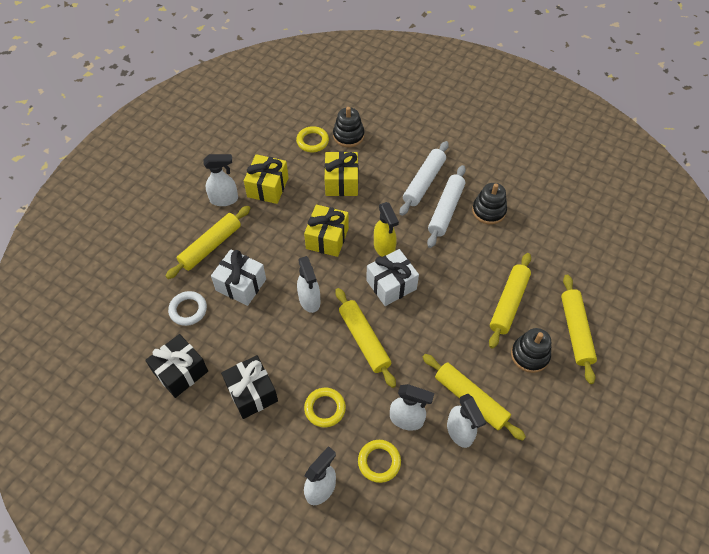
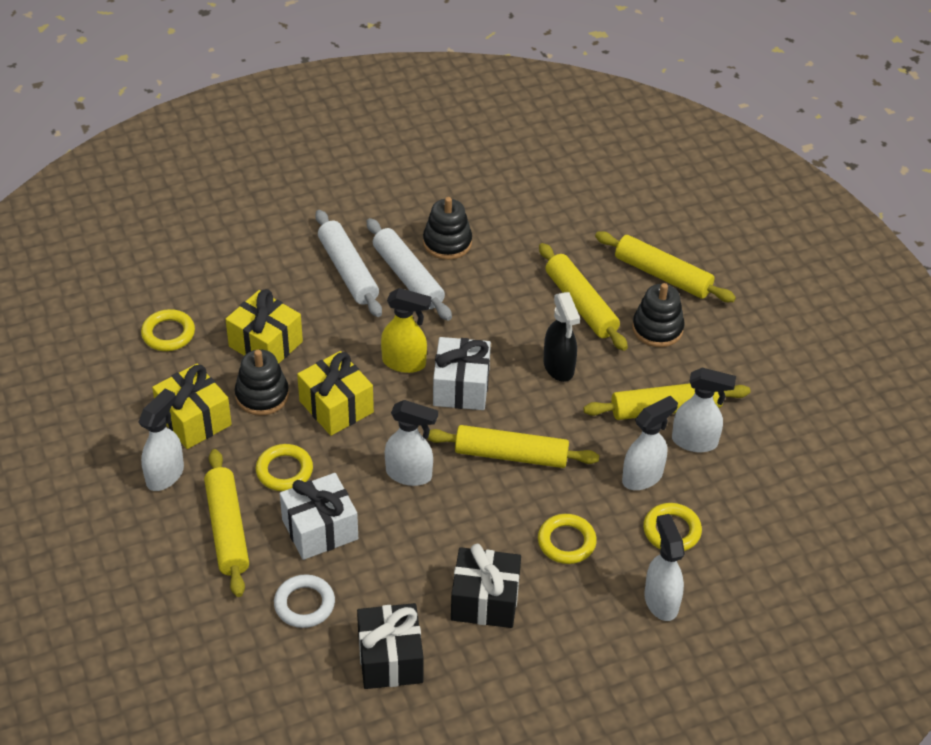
camera: 55 degrees left, 10 degrees down
black stacking toy [333,107,364,147] -> black stacking toy moved to [235,350,289,416]
none -> yellow ring [256,444,313,491]
none -> black spray bottle [543,292,580,382]

